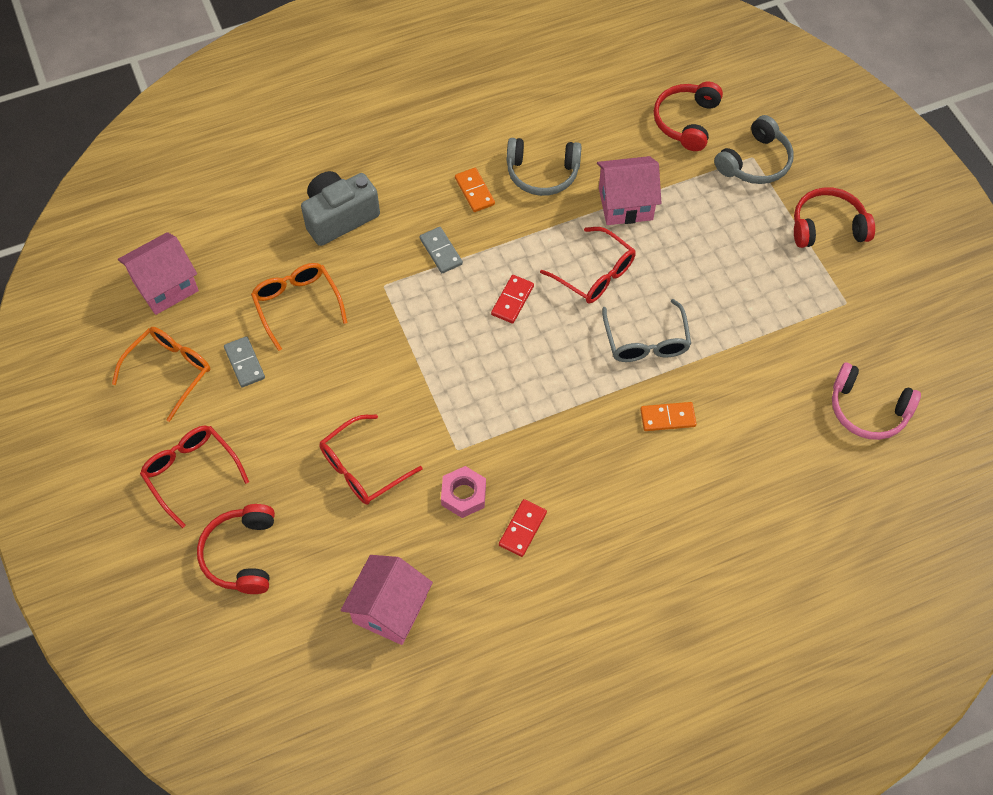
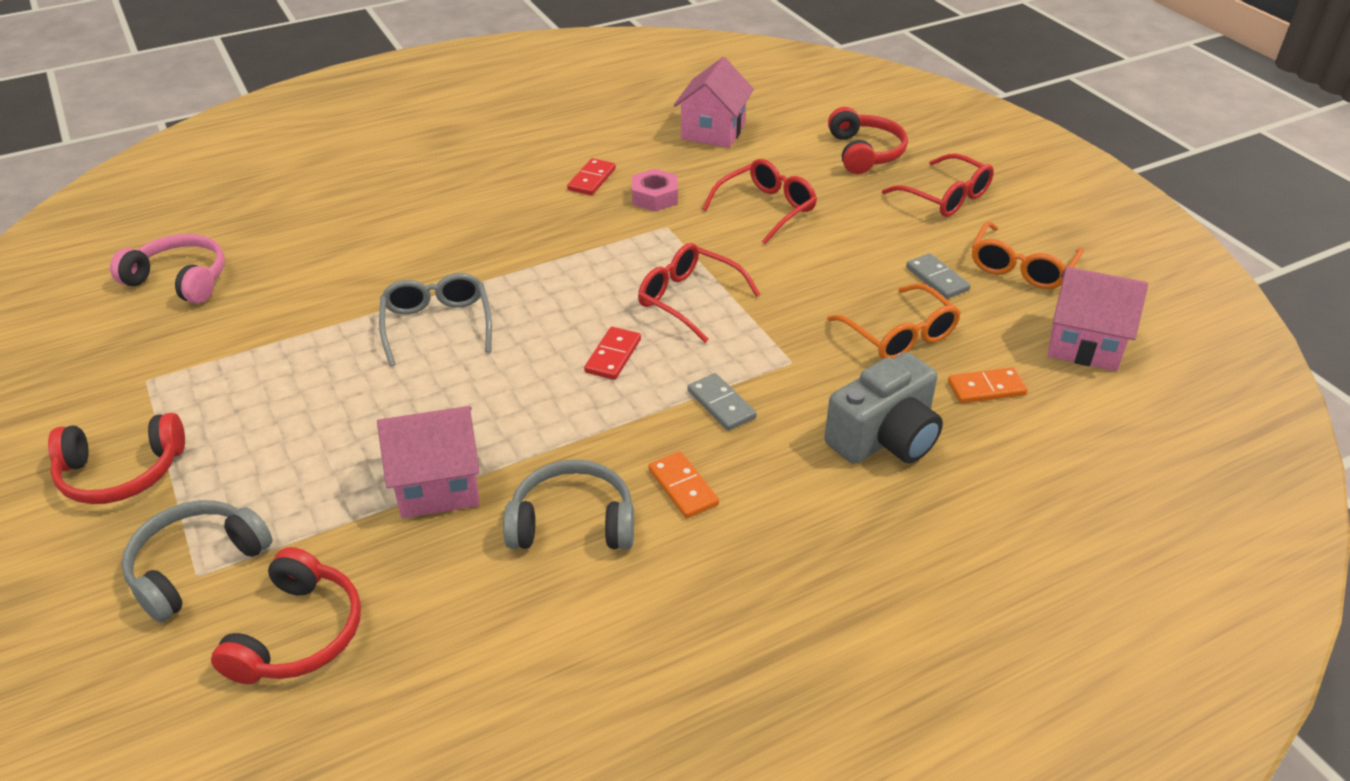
camera: 175 degrees right, 20 degrees down
pink house [118,232,199,315] -> pink house turned 60 degrees clockwise [1048,267,1148,371]
red glasses [540,227,636,304] -> red glasses moved to [638,243,760,343]
orange domino [640,402,697,431] -> orange domino moved to [948,367,1028,404]

